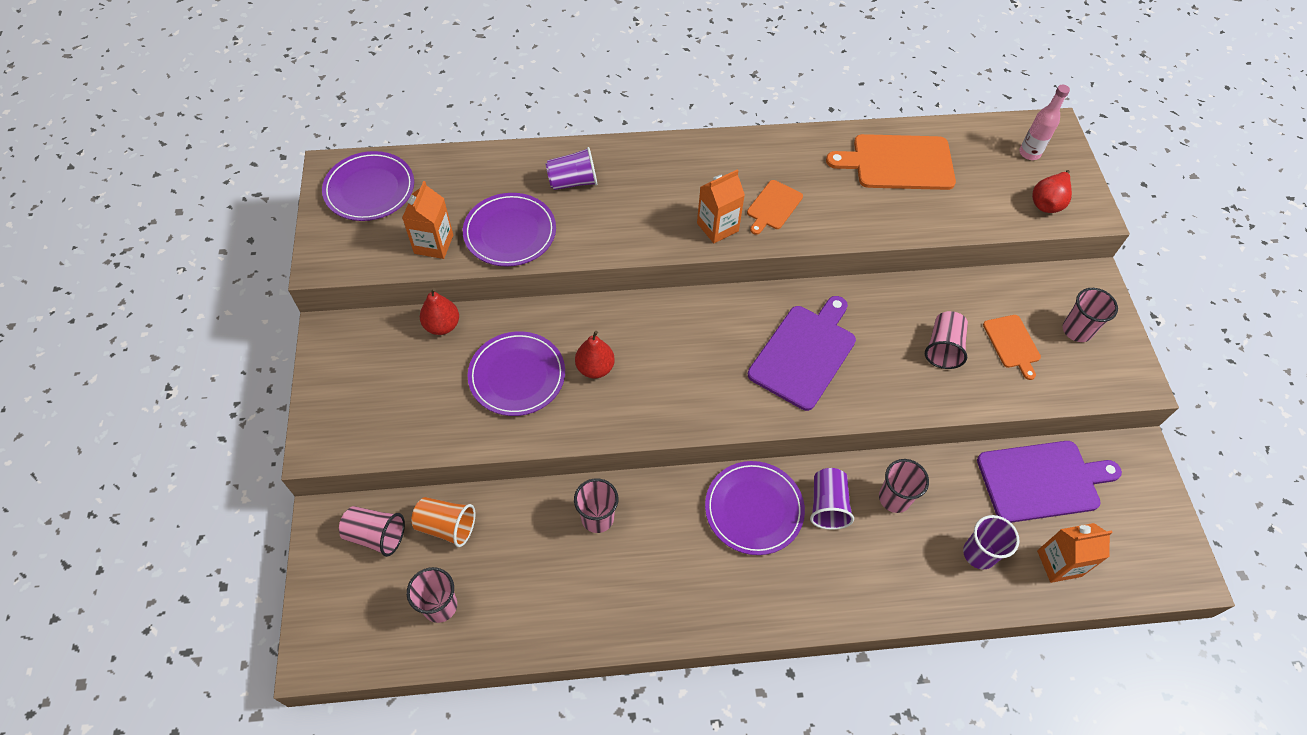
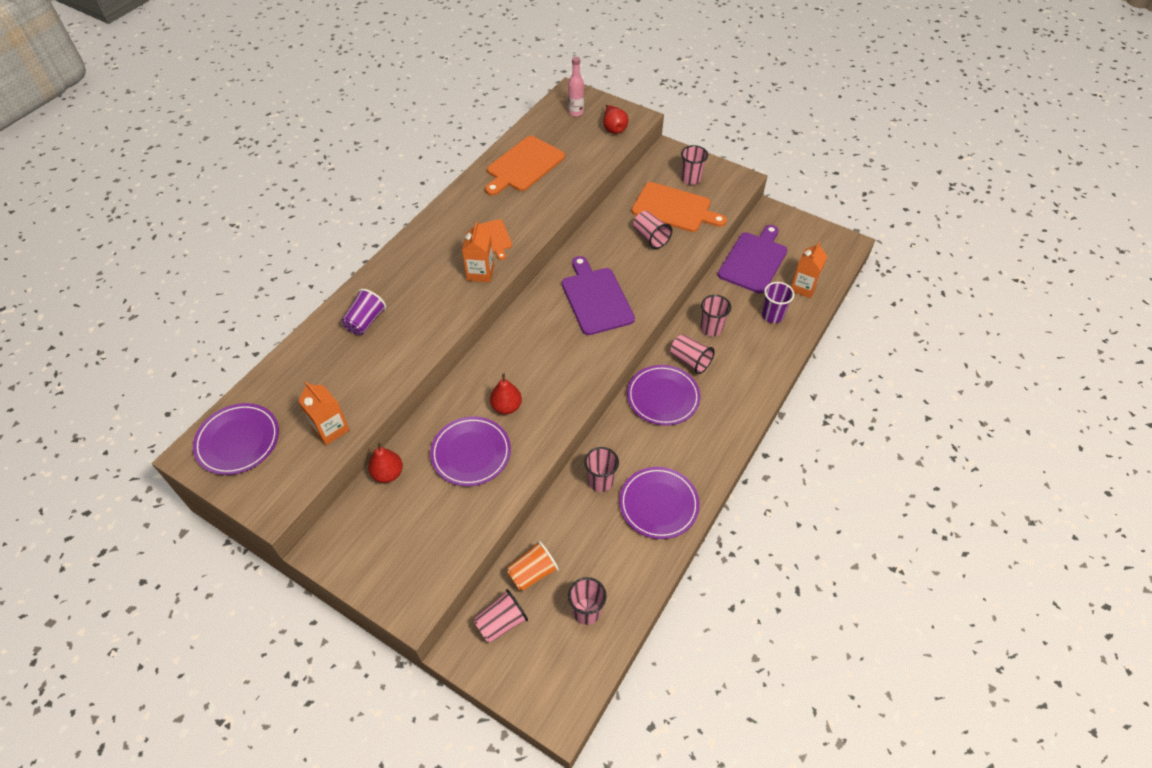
camera: 50 degrees left, 5 degrees down
purple plate [463,193,556,267] -> purple plate moved to [619,467,700,539]
purple cup [810,468,854,530] -> pink cup [670,334,715,374]
orange cutting board [983,315,1041,380] -> orange cutting board [632,182,727,232], size x1.83

